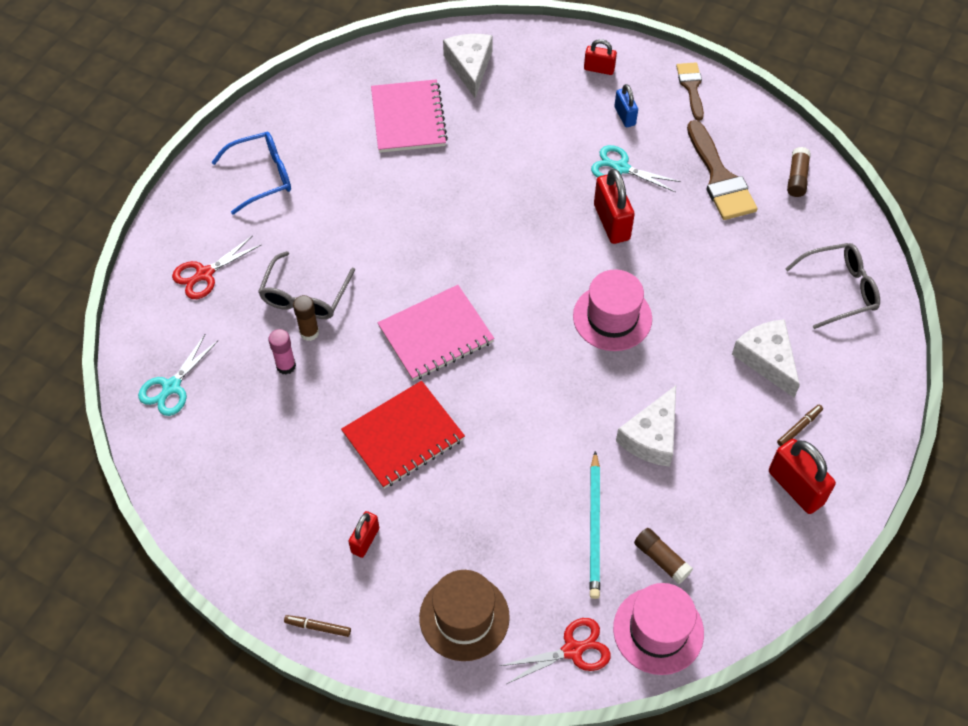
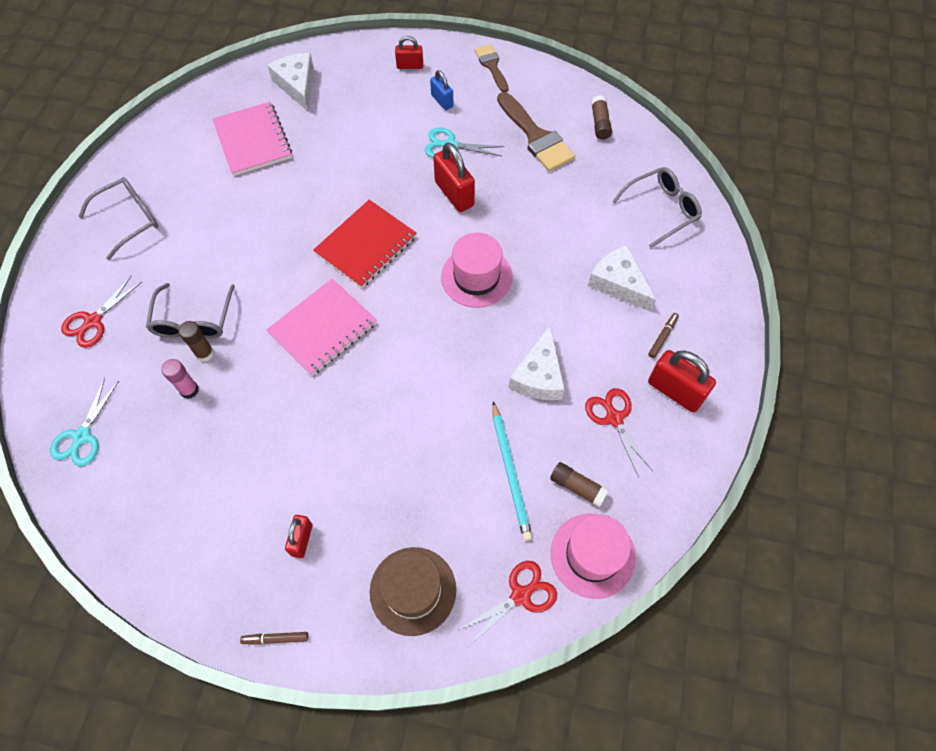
camera: 15 degrees left, 5 degrees up
blue glasses [211,132,291,215] -> grey glasses [78,177,158,260]
red notebook [341,381,465,489] -> red notebook moved to [313,200,417,288]
none -> red scissors [585,388,653,477]

